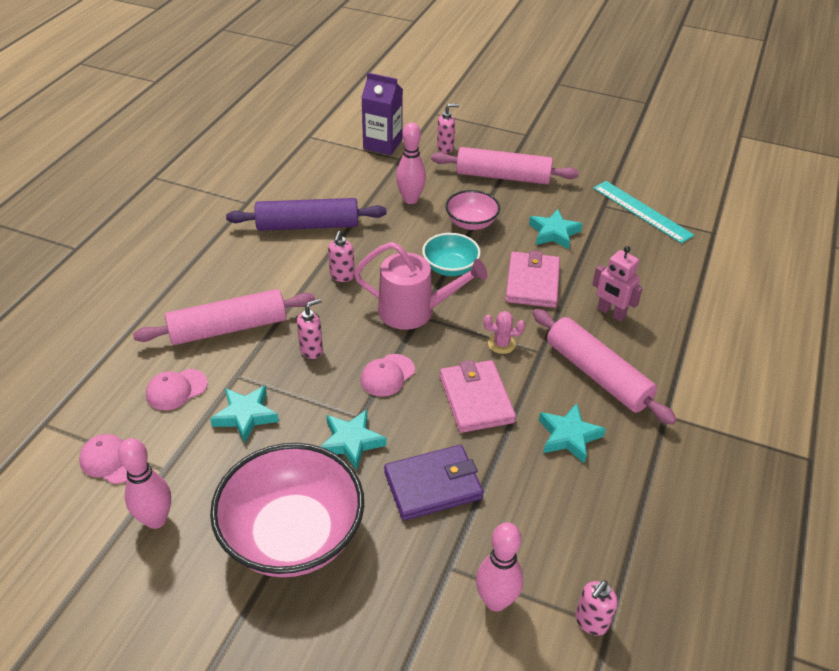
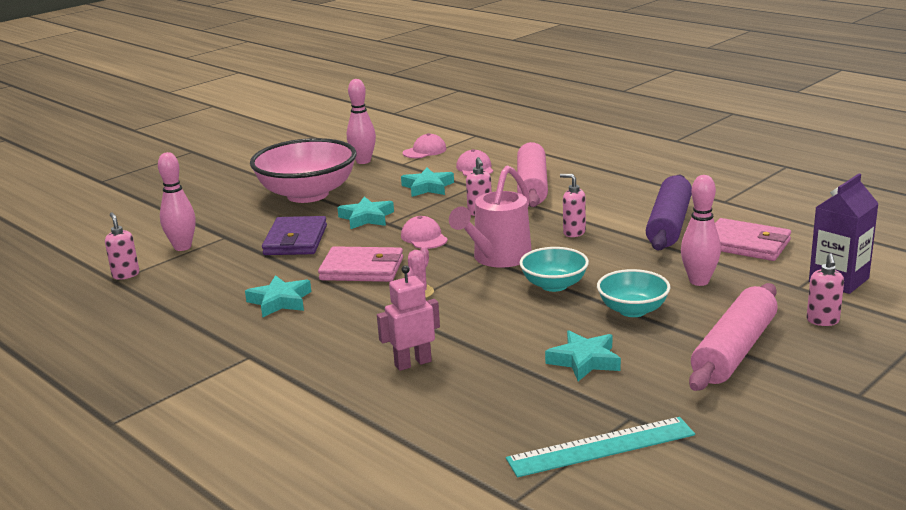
camera: 115 degrees right, 20 degrees down
pink bowl [445,190,500,230] -> turquoise bowl [597,269,670,317]
pink wallet [505,251,560,308] -> pink wallet moved to [715,218,791,261]
pink rolling pin [533,309,677,425] -> none

